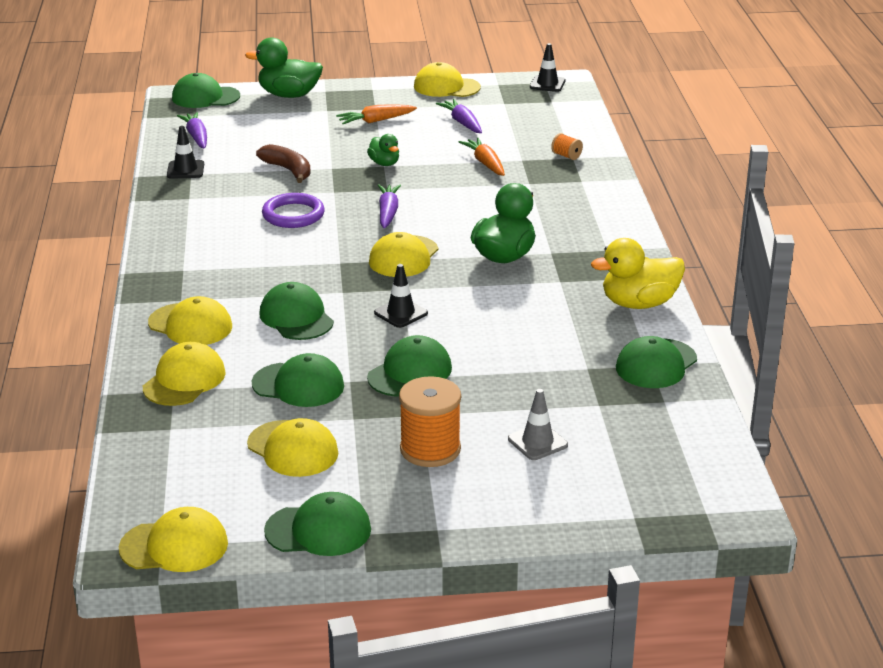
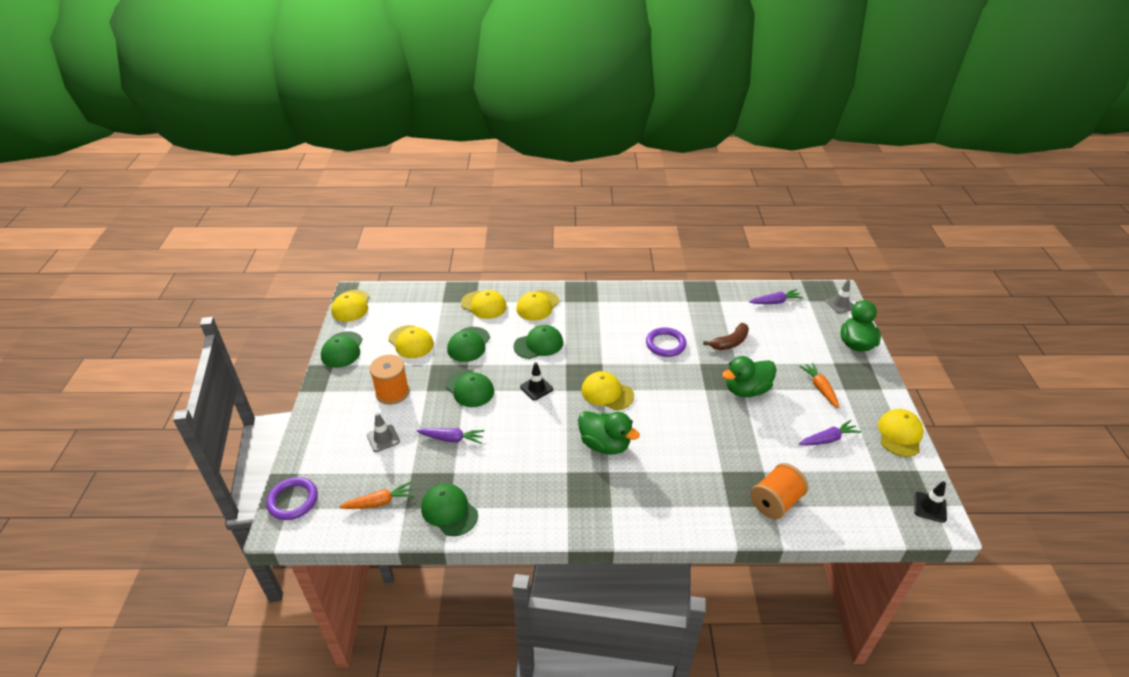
camera: 95 degrees right, 10 degrees up
black traffic cone [167,126,204,179] -> none
green cap [172,73,240,108] -> grey traffic cone [826,280,854,313]
yellow cap [247,418,338,477] -> yellow cap turned 90 degrees counterclockwise [389,325,434,358]
green duck [367,134,399,166] -> green duck [722,356,777,397], size x1.81
purple carrot [378,184,401,228] -> purple carrot moved to [417,428,484,444]
orange carrot [459,137,505,176] -> orange carrot moved to [339,482,414,509]
orange spool [551,133,583,160] -> orange spool [750,463,808,520], size x2.13
yellow duck [591,238,685,309] -> none
none -> purple ring [266,477,318,520]

